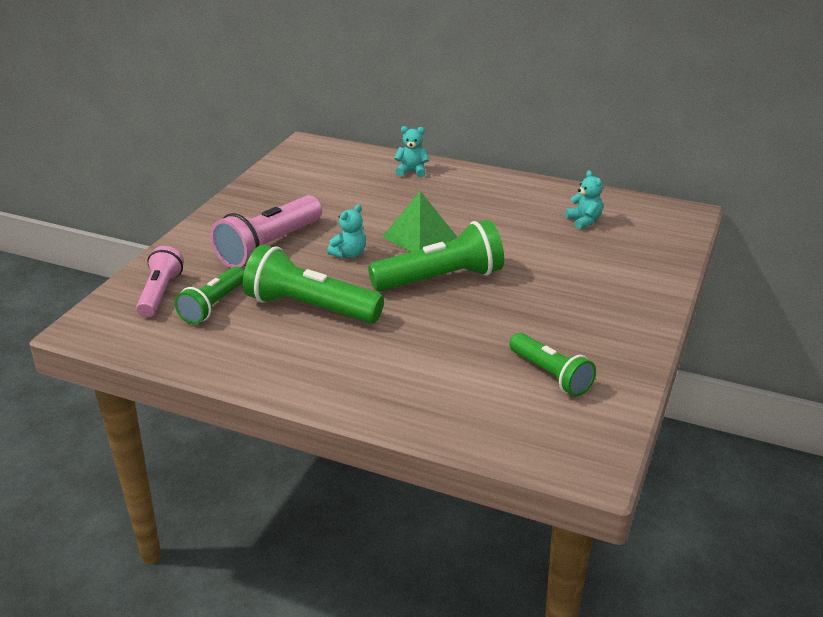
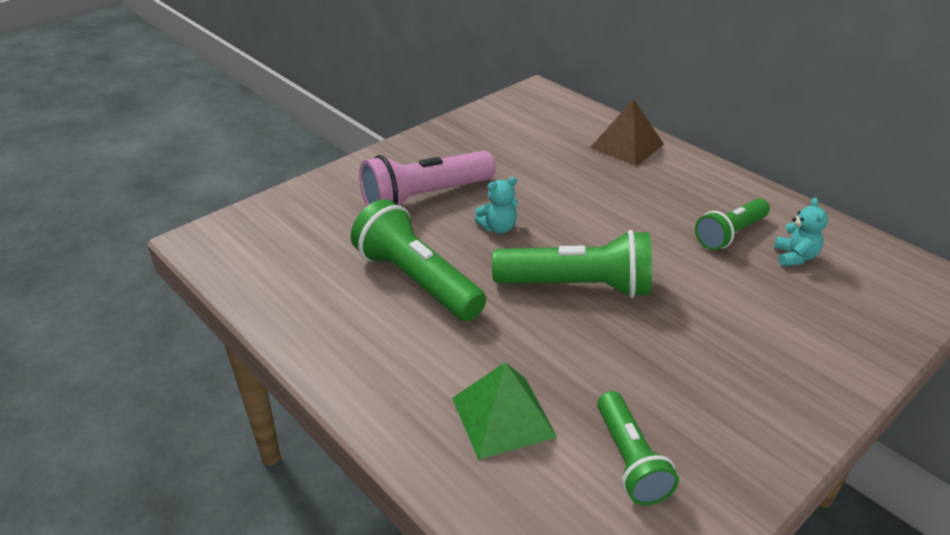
camera: 25 degrees right, 5 degrees up
pink flashlight [136,246,184,317] -> none
green flashlight [175,266,244,324] -> green flashlight moved to [695,198,770,250]
green pyramid [382,191,458,252] -> green pyramid moved to [452,362,557,460]
turquoise teddy bear [394,126,429,178] -> brown pyramid [590,99,664,166]

